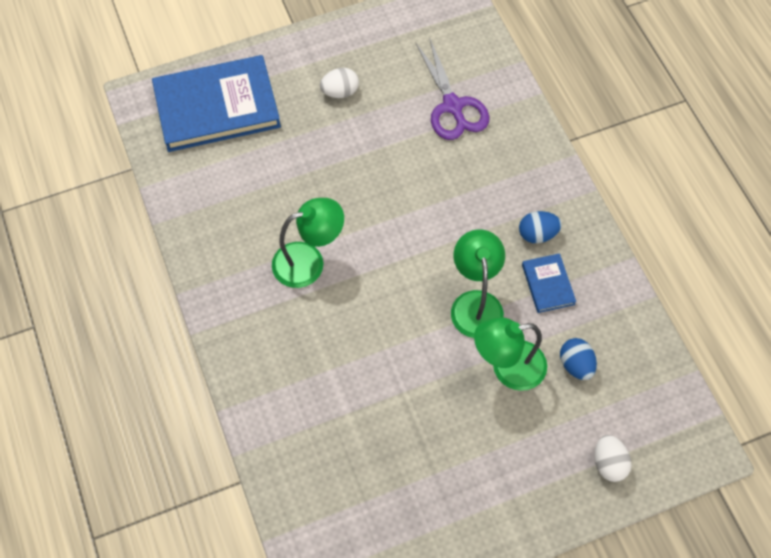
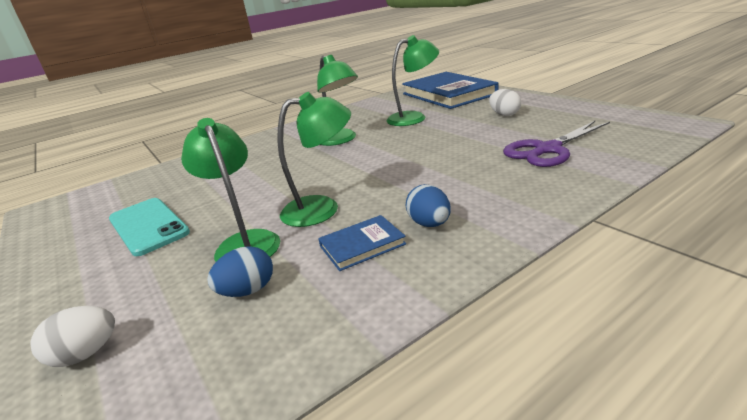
camera: 80 degrees right, 35 degrees down
none -> turquoise phone [109,198,190,256]
none -> green lamp [387,35,439,126]

